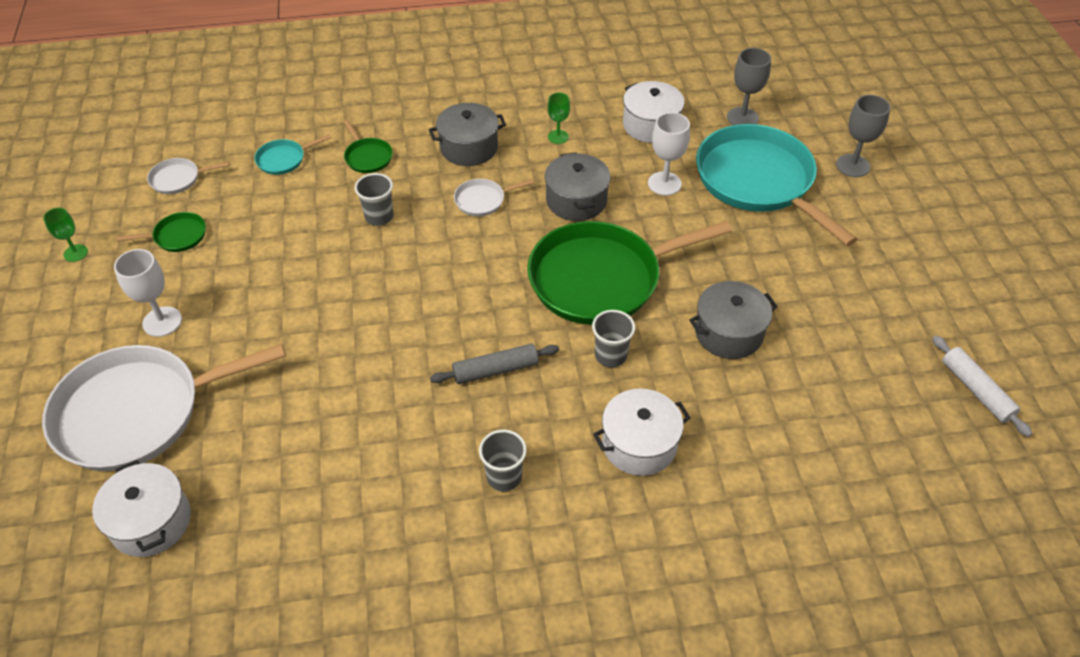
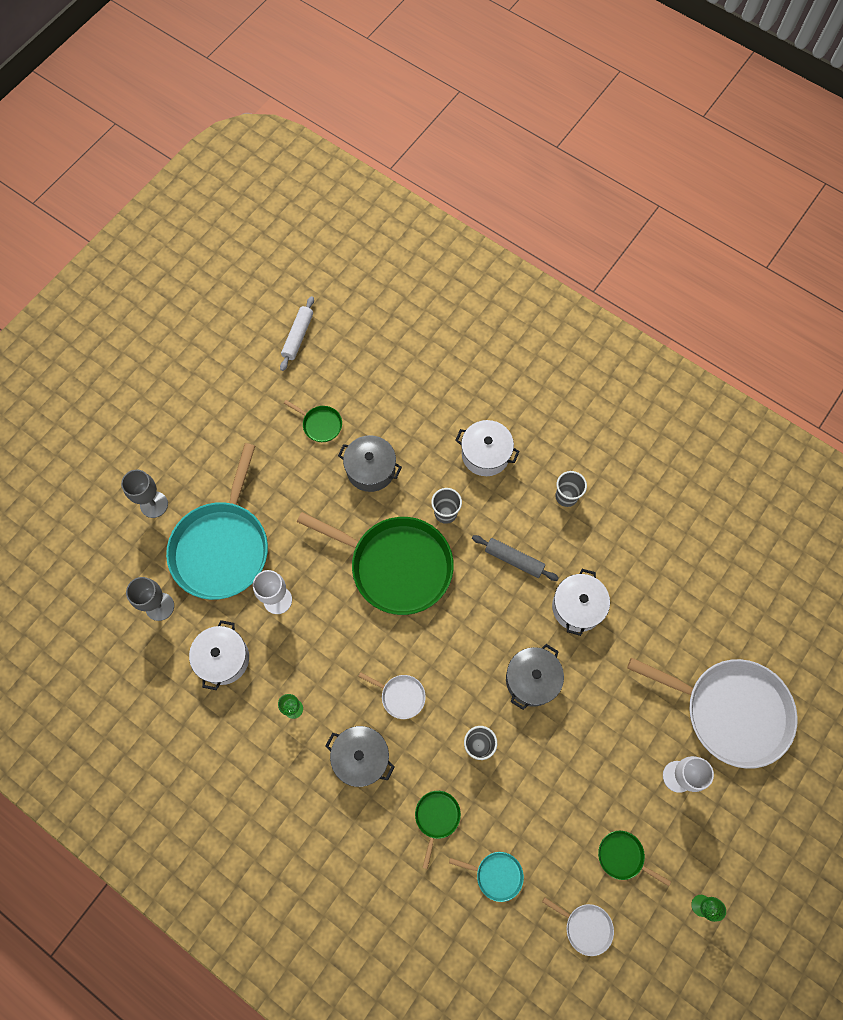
camera: 135 degrees left, 20 degrees up
white pot [92,460,191,557] -> white pot moved to [552,569,610,636]
grey pot [545,152,611,221] -> grey pot moved to [506,644,564,710]
none -> green pan [284,400,342,442]

